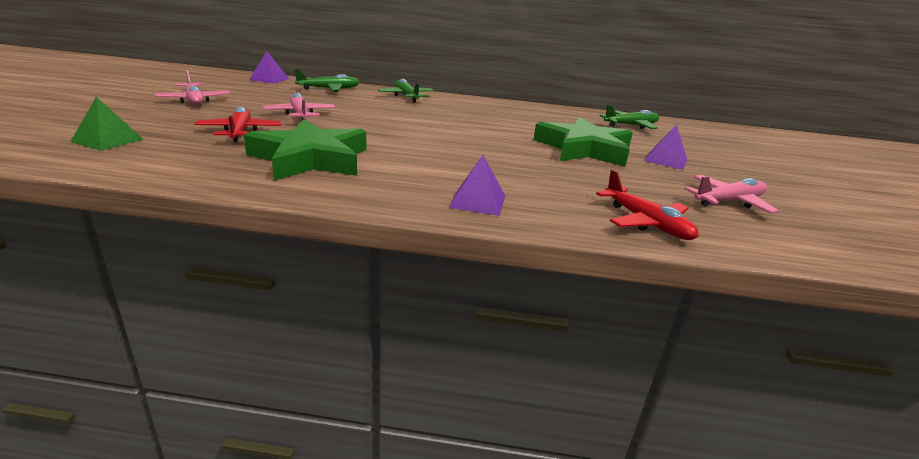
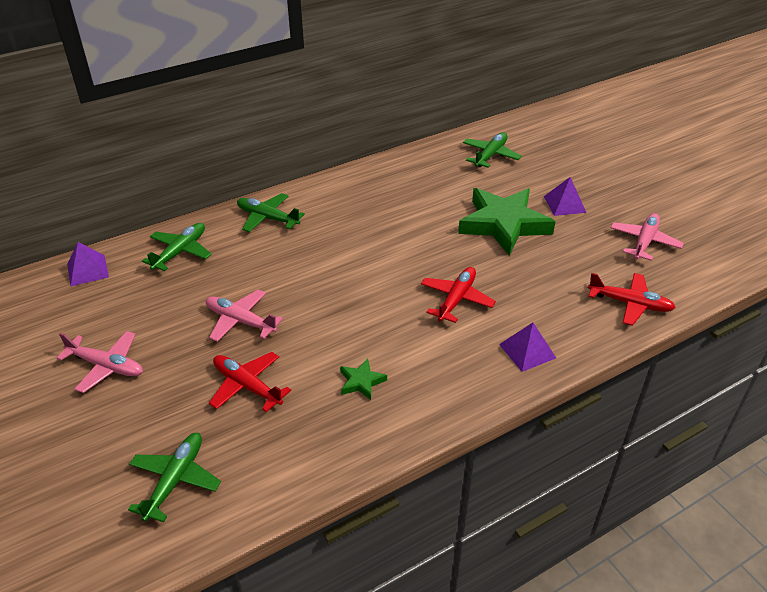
camera: 35 degrees left, 15 degrees up
green pyramid [70,97,143,151] -> green plane [128,433,221,522]
green star [244,119,366,181] -> green star [340,359,387,400], size x0.42
none -> red plane [421,267,496,323]

